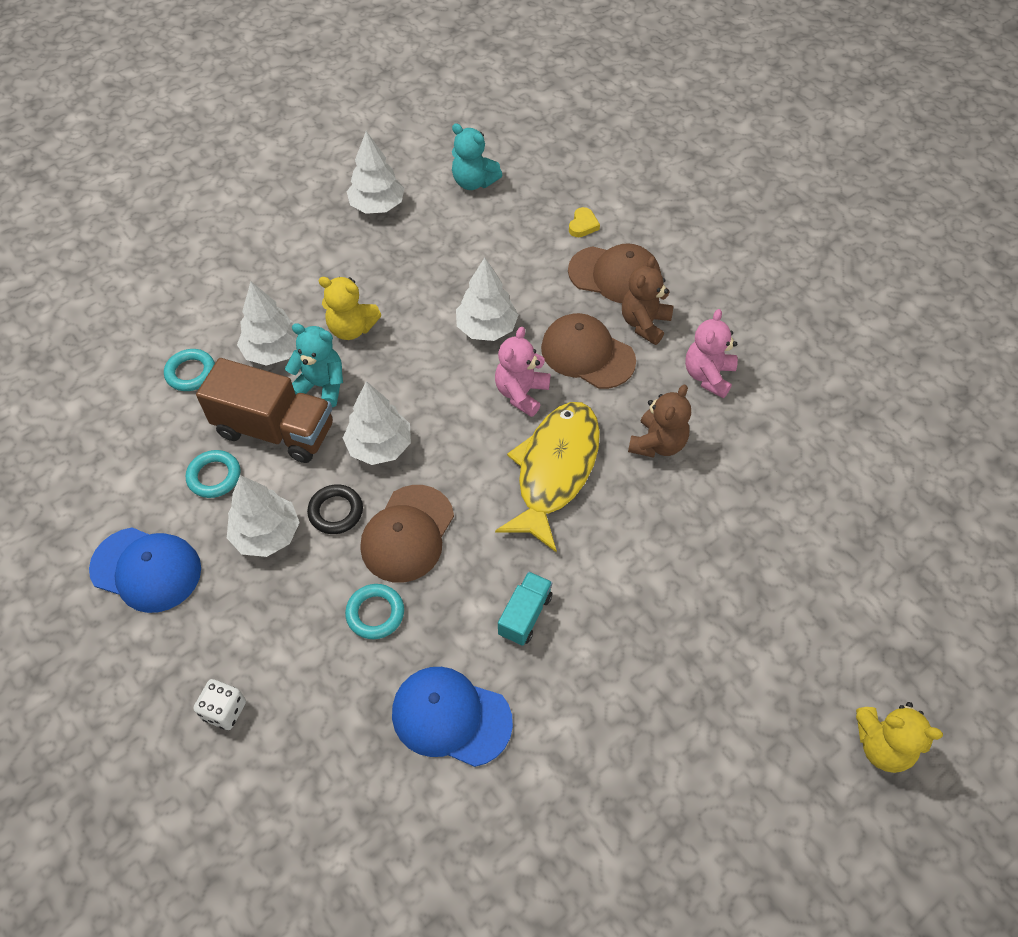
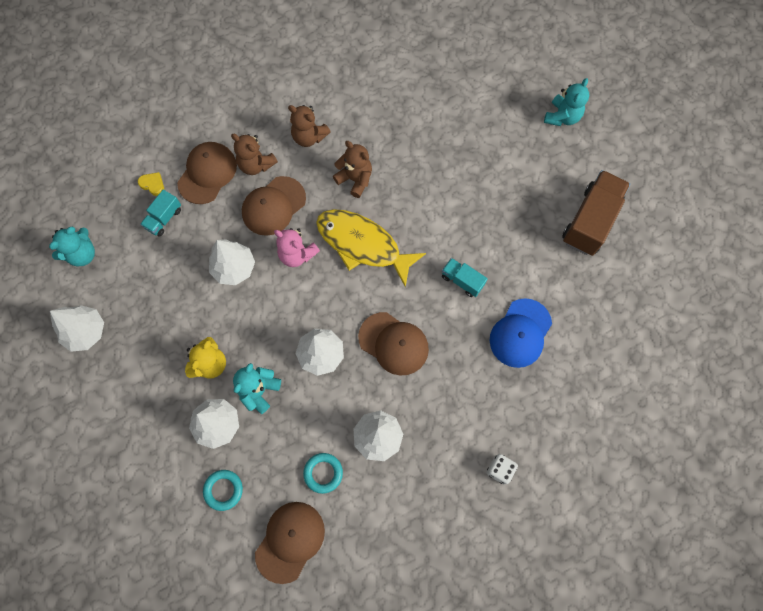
camera: 80 degrees left, 15 degrees up
blue cap [89,527,201,613] -> none
brown truck [196,358,333,463] -> brown truck moved to [562,170,630,256]
black ring [307,484,363,534] -> none
turquoise ring [345,584,404,639] -> none
pink teddy bear [685,309,738,398] -> brown teddy bear [288,105,331,147]
yellow teddy bear [856,702,943,773] -> turquoise teddy bear [544,78,589,126]
none -> turquoise truck [140,189,181,236]
none -> brown cap [255,502,325,584]

